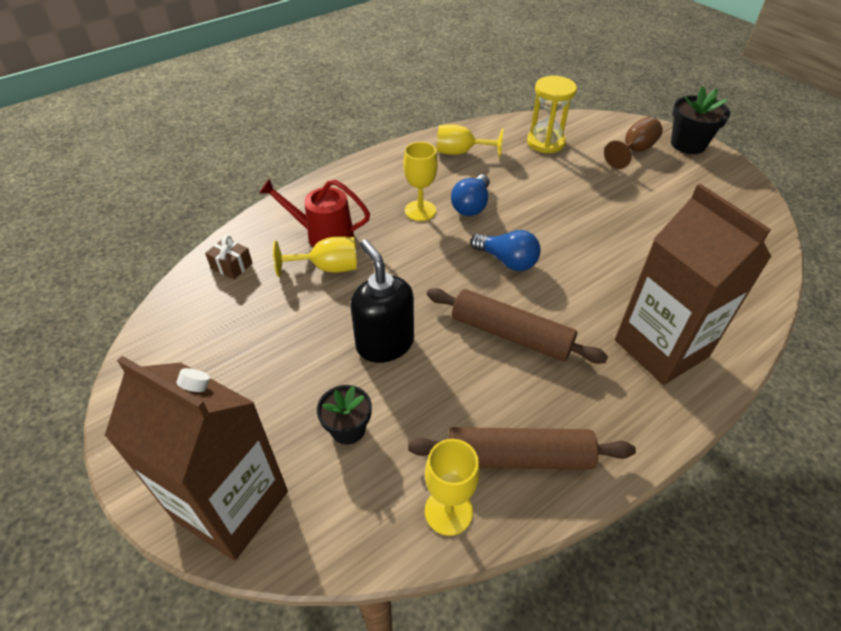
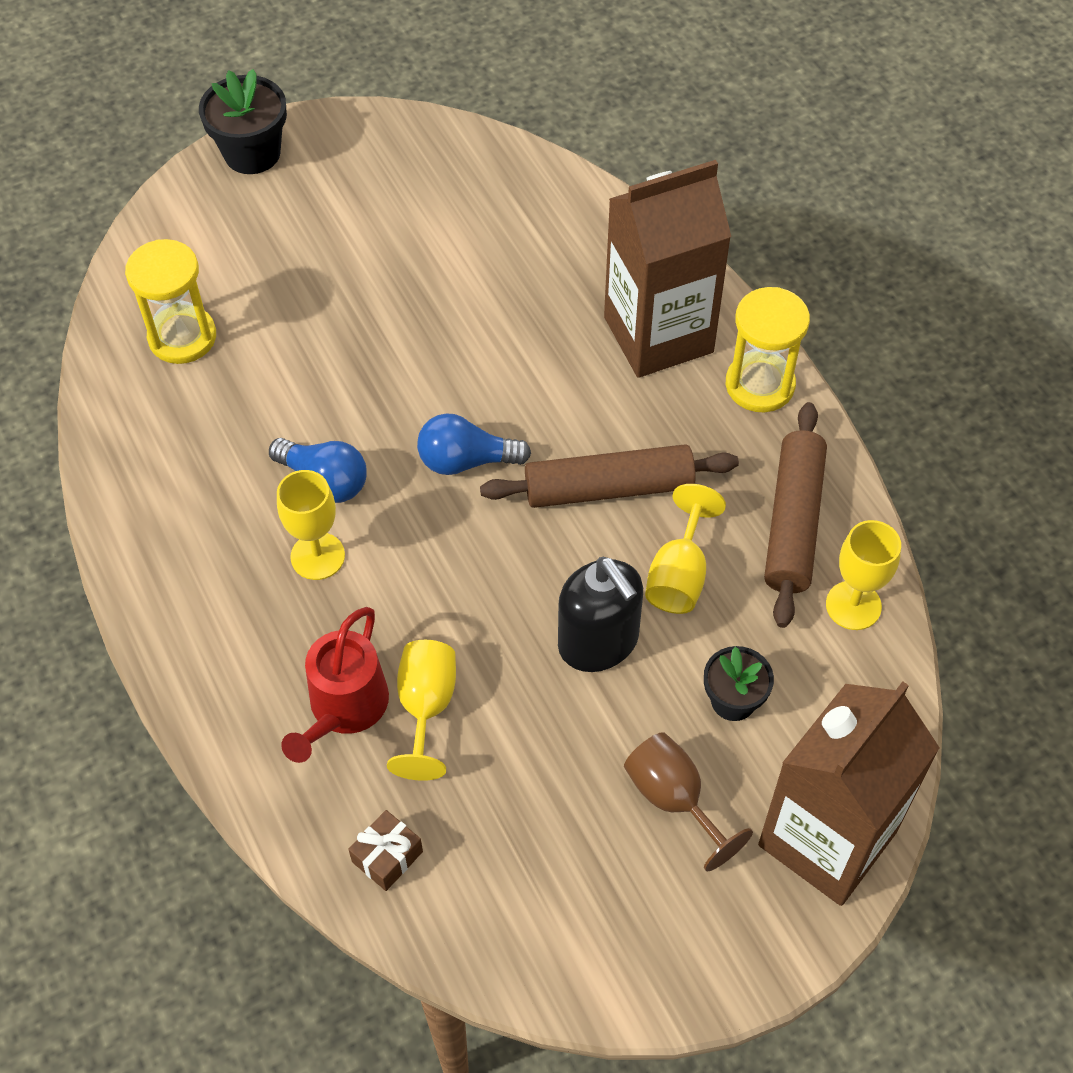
camera: 80 degrees left, 10 degrees up
black soap dispenser [351,240,414,363] -> black soap dispenser turned 105 degrees counterclockwise [558,557,643,672]
brown rolling pin [427,288,608,364] -> brown rolling pin turned 45 degrees clockwise [480,444,739,508]
yellow goblet [437,124,503,158] -> yellow goblet moved to [645,484,726,614]
blue light bulb [470,230,541,271] -> blue light bulb turned 135 degrees counterclockwise [417,413,531,475]
brown goblet [604,117,663,169] -> brown goblet moved to [624,732,753,871]
none -> yellow hourglass [726,287,810,412]

